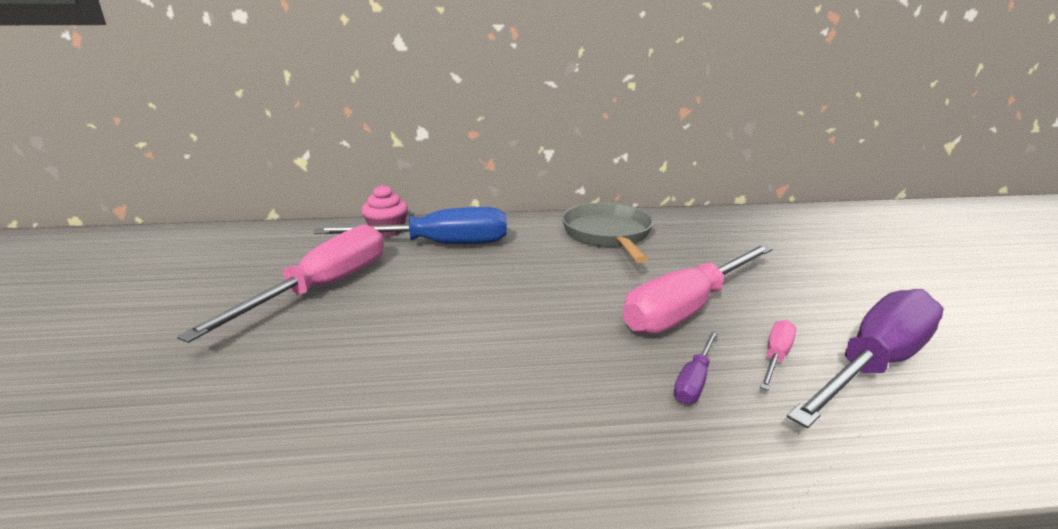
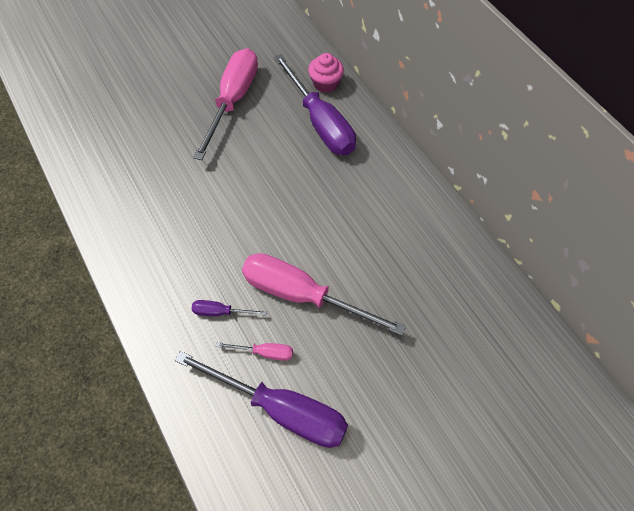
camera: 65 degrees right, 35 degrees up
pink screwdriver [177,225,384,343] -> pink screwdriver turned 75 degrees counterclockwise [193,48,258,160]
blue screwdriver [314,207,507,244] -> purple screwdriver [274,54,356,155]
grey pan [562,203,654,263] -> none

